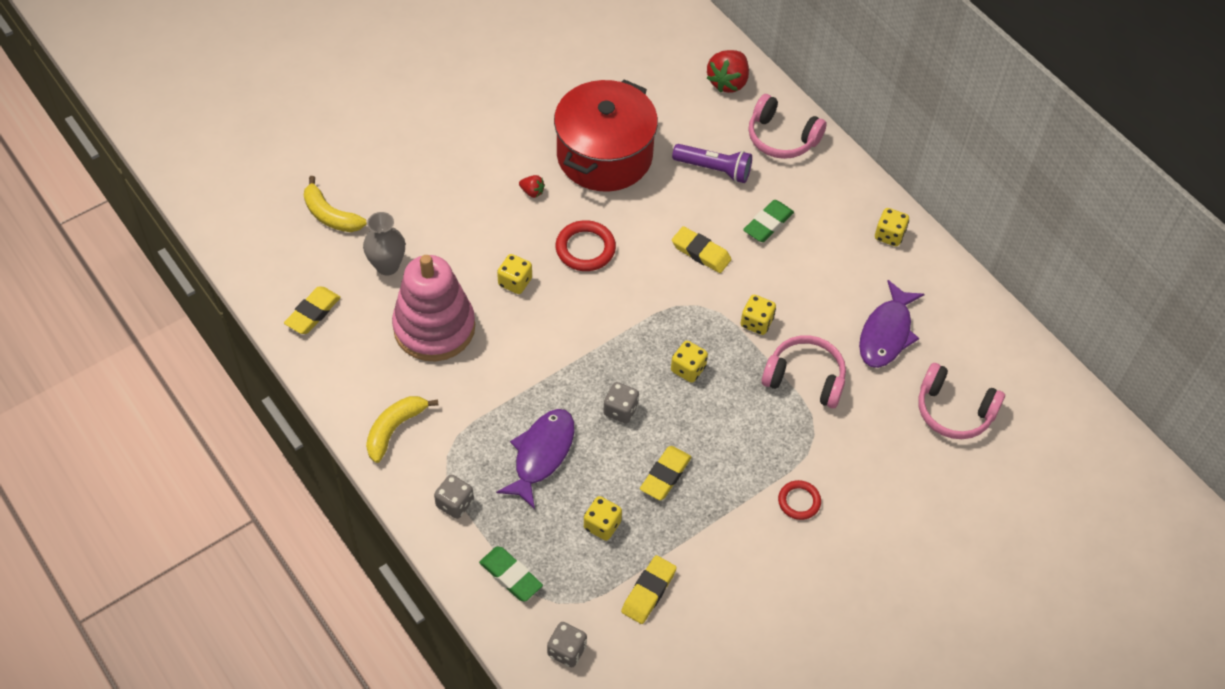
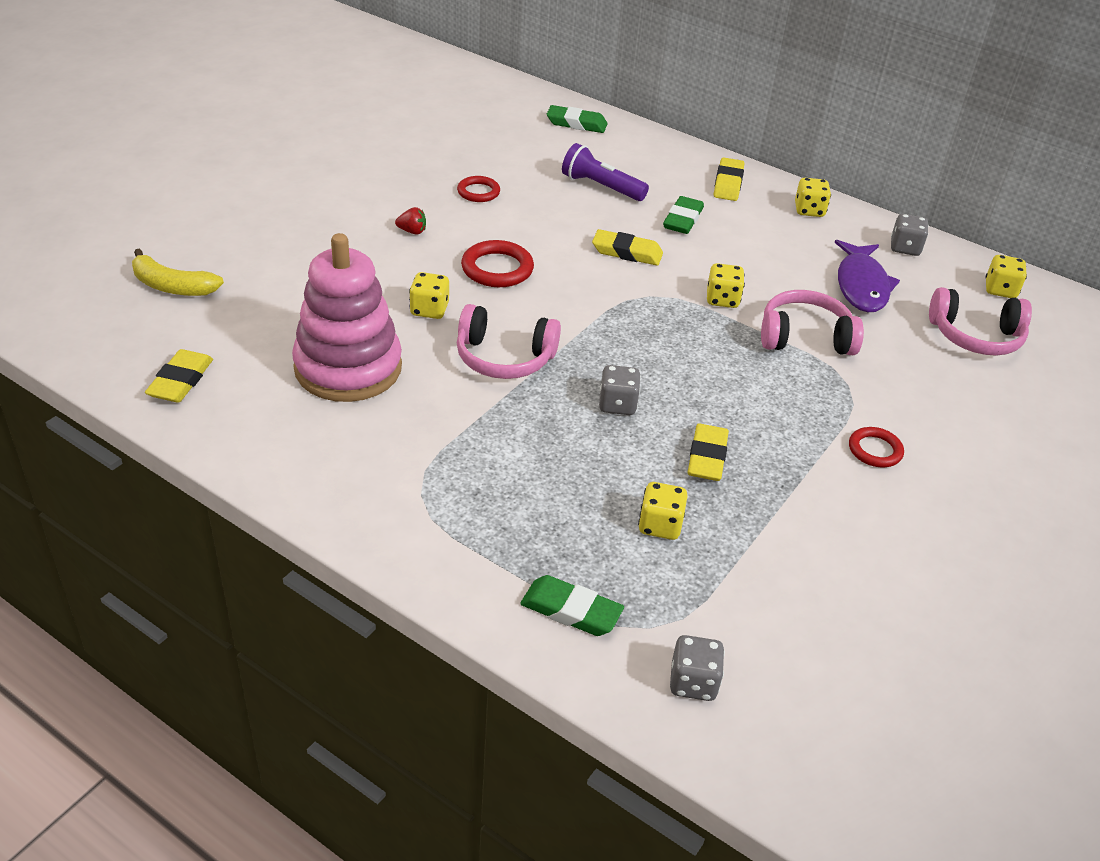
camera: 20 degrees left, 15 degrees down
grey vase [363,212,405,276] -> none
yellow banana [366,396,439,463] -> none
grey dice [434,474,474,519] -> grey dice moved to [891,214,929,256]
purple fish [496,409,575,509] -> none
red pot [554,79,658,192] -> red ring [457,176,500,202]
yellow eraser [621,555,677,624] -> yellow eraser moved to [714,157,744,201]
yellow dice [671,341,708,383] -> yellow dice moved to [985,255,1027,298]
purple flashlight [672,144,752,183] -> purple flashlight turned 150 degrees counterclockwise [562,143,649,201]
red strawberry [707,50,749,93] -> green eraser [547,105,607,133]
pink headphones [748,94,827,159] -> pink headphones moved to [457,304,561,379]

